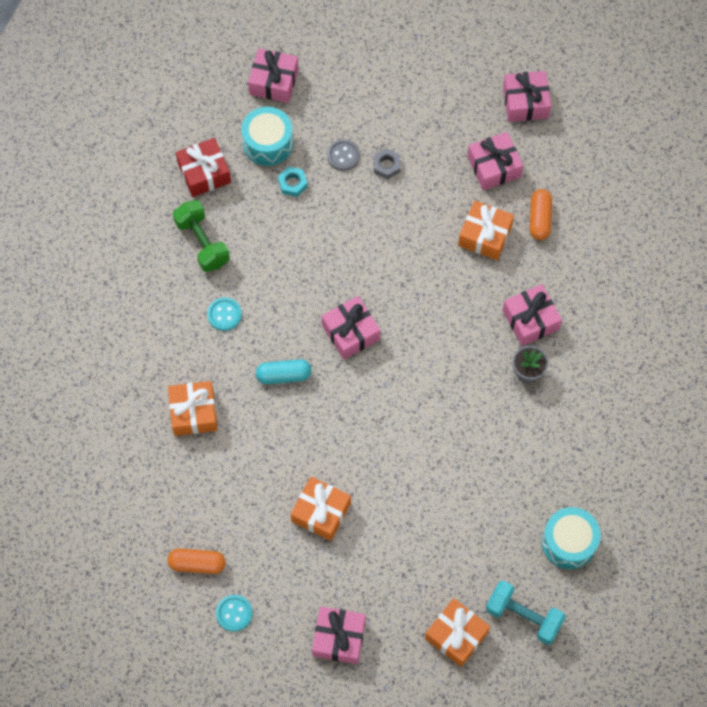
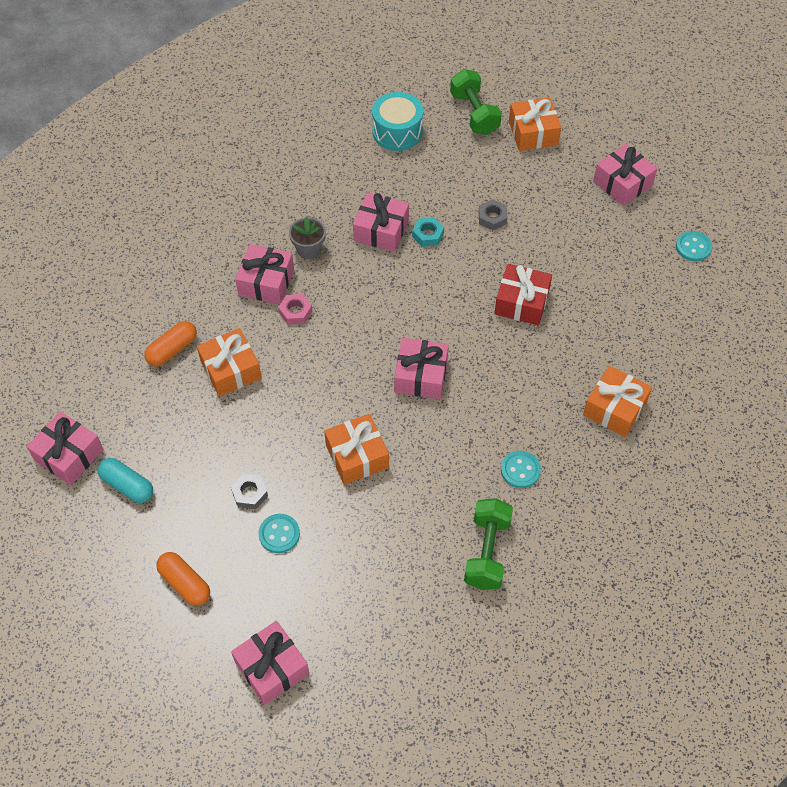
camera: 140 degrees left, 10 degrees down
orange capsule [167,549,226,574] -> orange capsule moved to [156,552,210,606]
red gift [176,138,231,197] -> red gift moved to [494,264,552,325]
turquoise drum [241,107,293,166] -> none
turquoise capsule [256,359,312,384] -> turquoise capsule moved to [98,458,153,503]
turquoise nut [278,167,308,197] -> turquoise nut moved to [412,217,444,247]
orange gift [291,477,351,541] -> orange gift moved to [324,414,389,485]
grey button [327,139,360,171] -> turquoise button [258,514,300,553]
pink gift [467,132,523,190] -> pink gift moved to [353,192,409,252]
turquoise dumbbell [486,580,566,645] -> green dumbbell [450,69,502,135]
none -> pink nut [278,294,312,325]
none -> grey nut [479,199,507,230]

